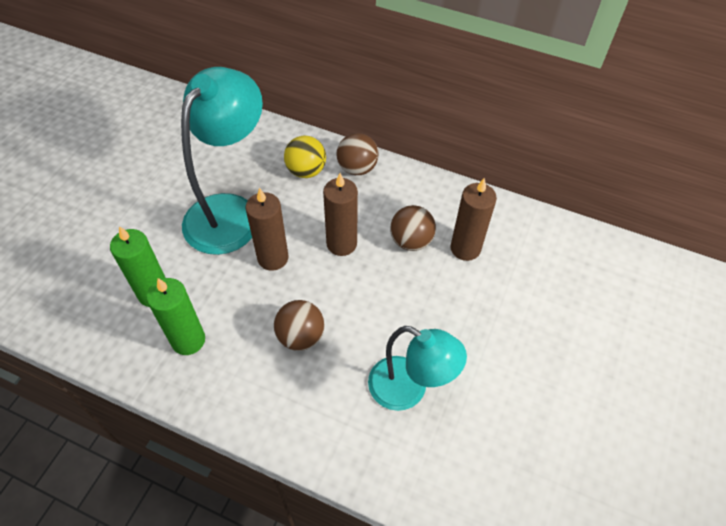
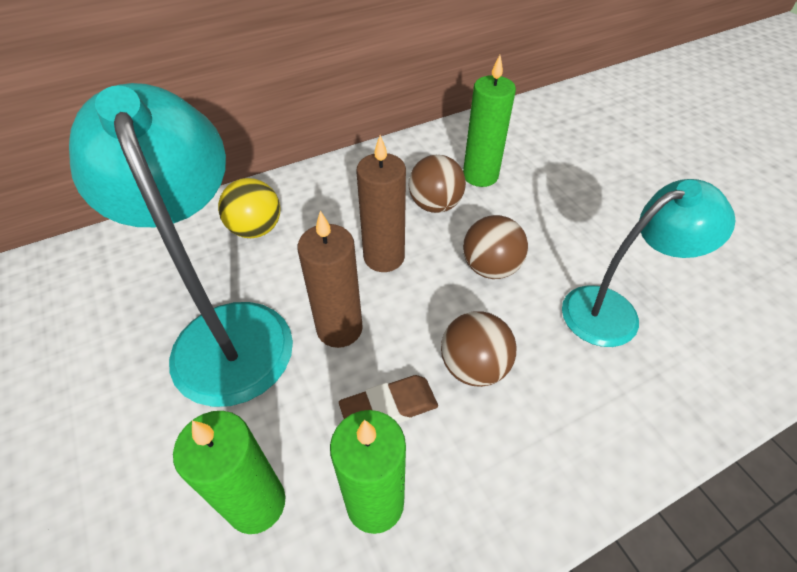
camera: 50 degrees left, 5 degrees down
brown ball [337,133,378,175] -> brown ball moved to [463,215,528,279]
brown candle [450,178,497,261] -> green candle [463,55,516,187]
none -> brown eraser [339,375,438,423]

